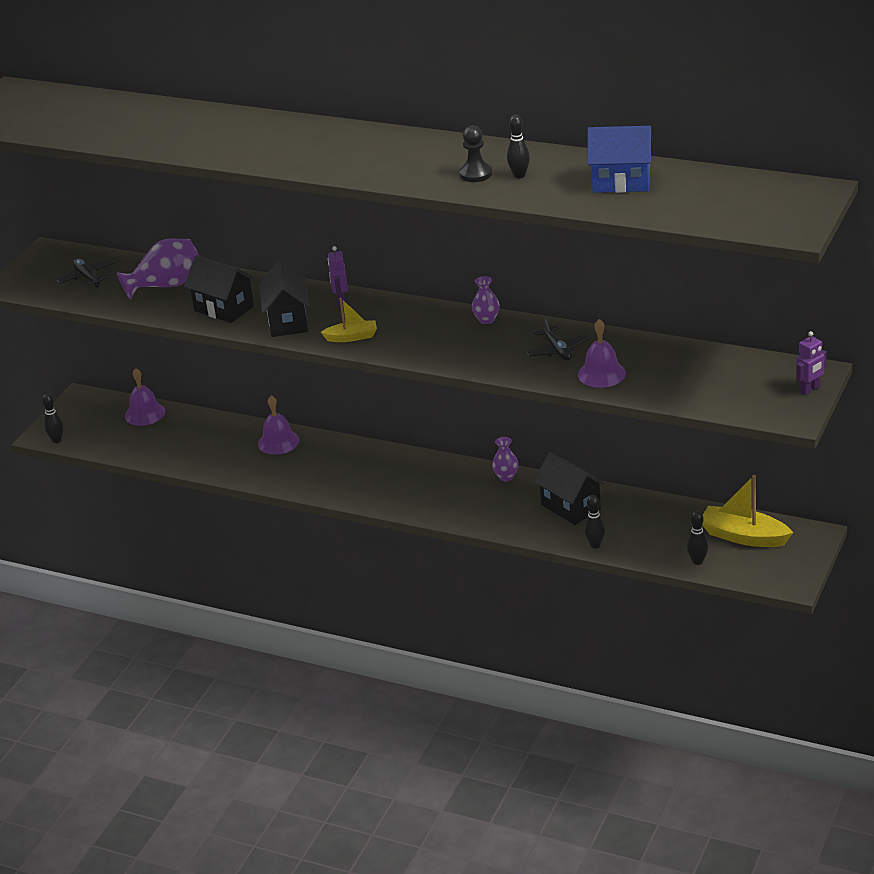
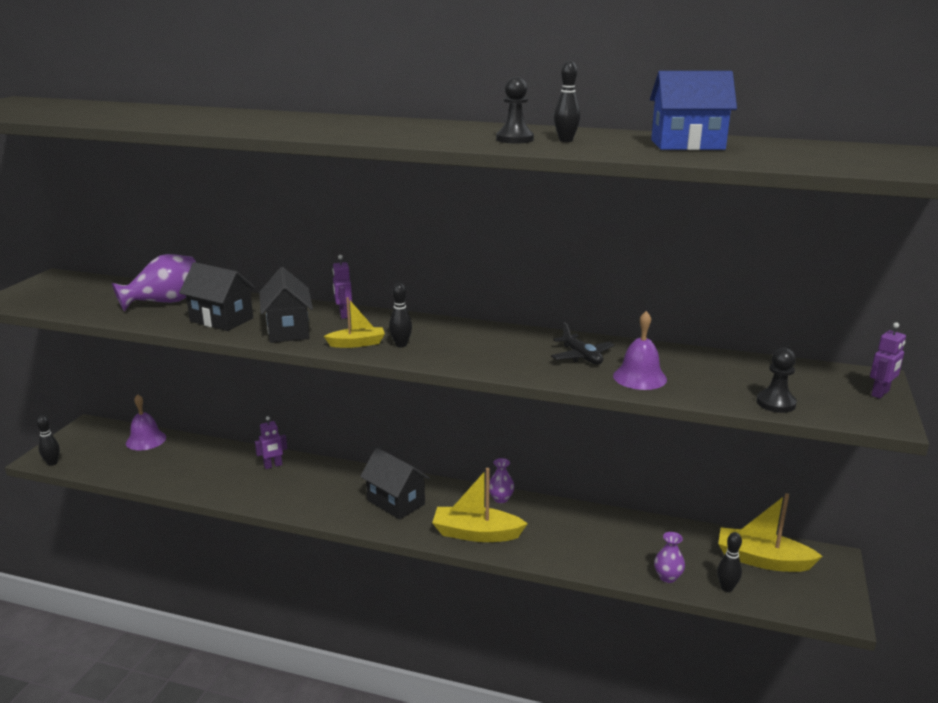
camera: 10 degrees left, 10 degrees down
black plane [57,258,114,288] -> none
purple bell [258,395,299,455] -> purple robot [255,416,287,469]
purple vase [472,276,500,324] -> purple vase moved to [654,532,685,583]
black house [534,452,605,525] -> black house moved to [360,448,430,520]
black bowling pin [584,495,605,549] -> black bowling pin moved to [389,283,412,347]
none -> yellow boat [432,468,528,542]
none -> black pawn [757,348,797,413]

